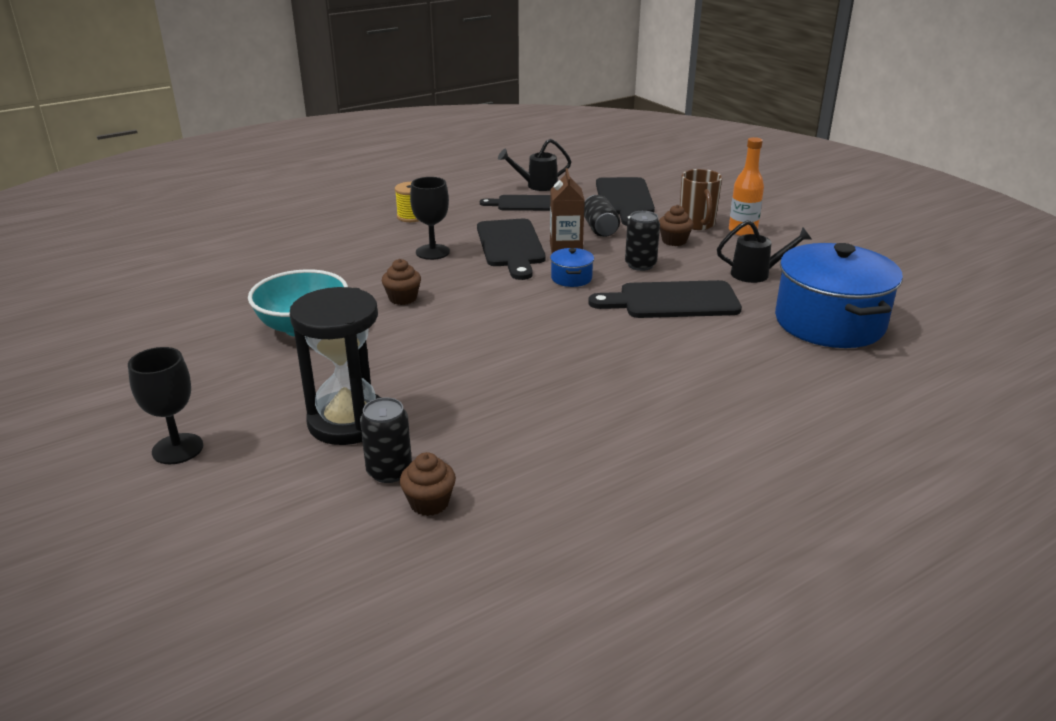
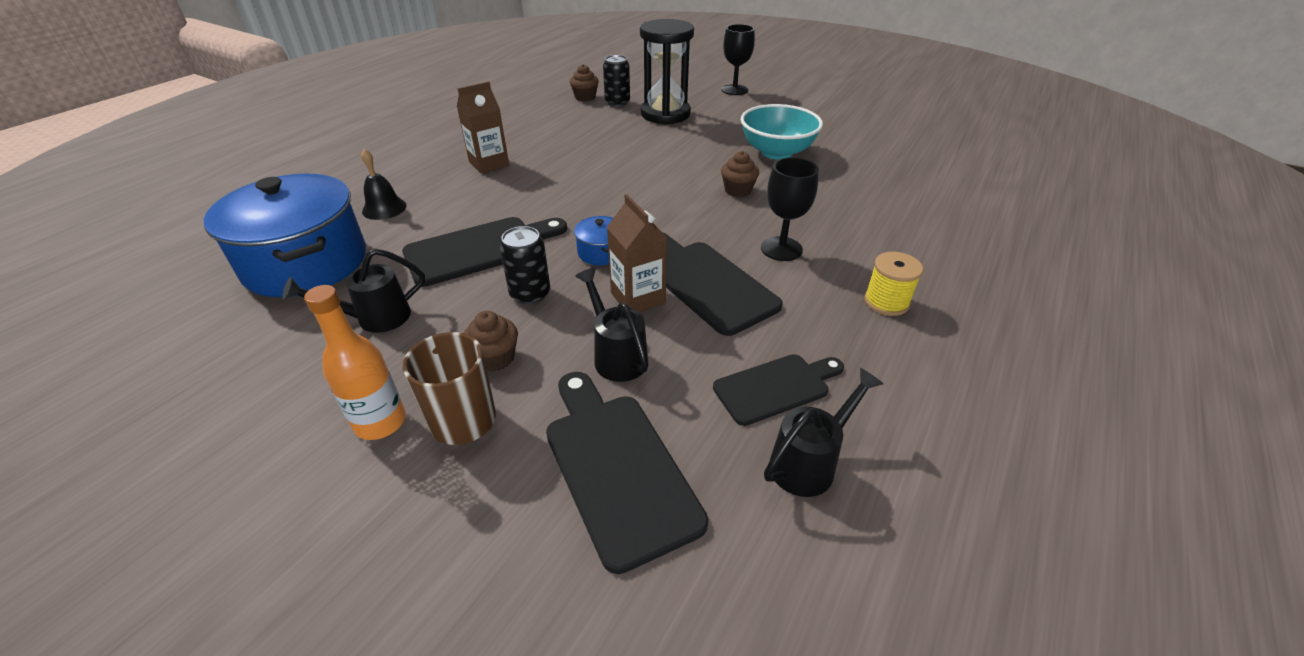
camera: 155 degrees right, 10 degrees up
black can [584,195,620,237] -> black watering can [575,268,648,382]
none -> black bell [361,149,407,220]
none -> brown carton [457,81,509,174]

